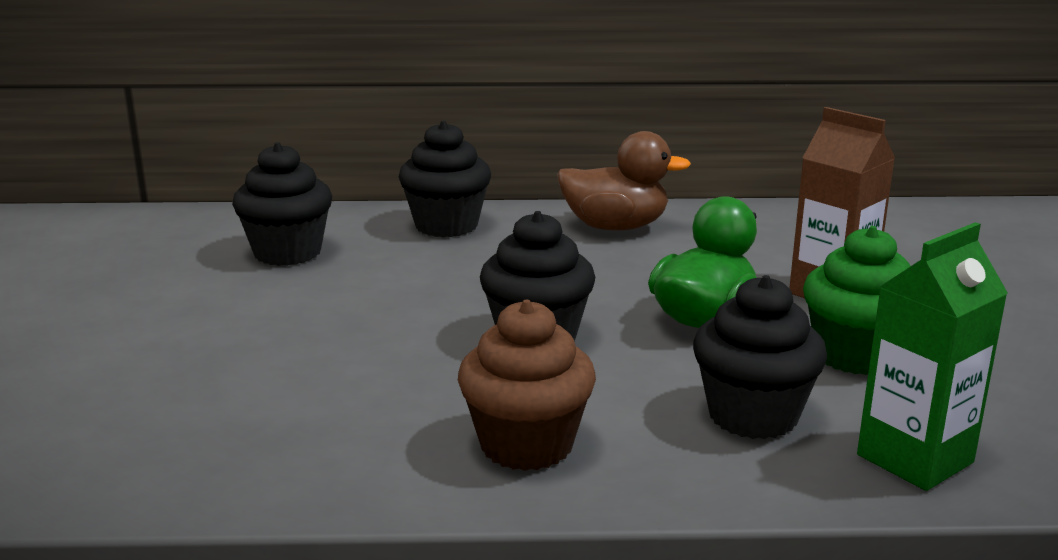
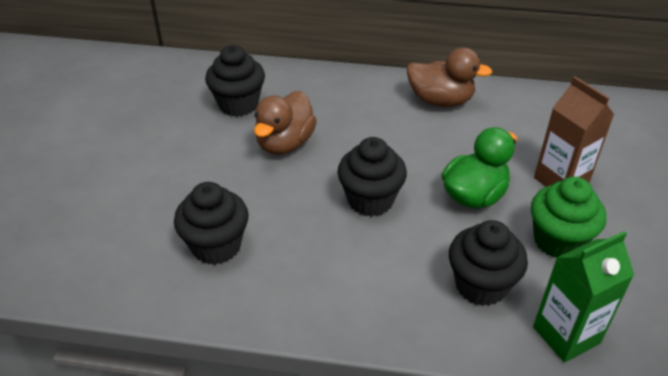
camera: 10 degrees right, 20 degrees up
black cupcake [399,121,491,237] -> black cupcake moved to [174,182,249,265]
brown cupcake [458,300,596,471] -> none
none -> brown duck [254,91,317,155]

